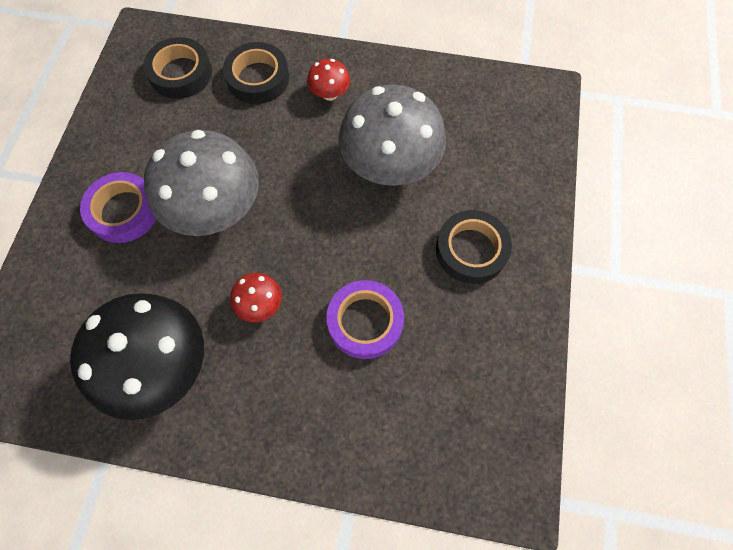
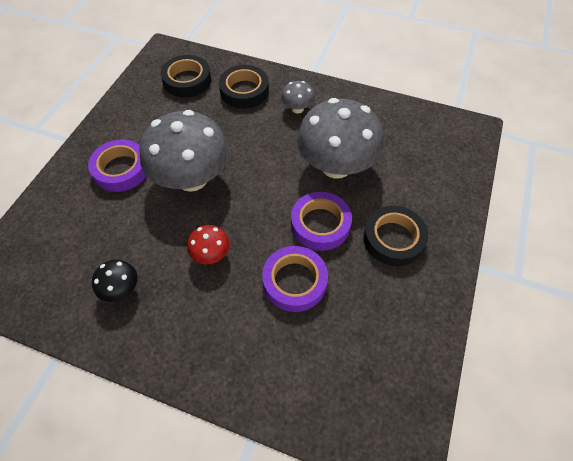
camera: 10 degrees right, 10 degrees down
black mushroom [70,293,204,420] -> black mushroom [92,260,138,302], size x0.45
red mushroom [307,59,350,101] -> grey mushroom [281,81,315,114]
none -> purple tape [291,192,352,251]

